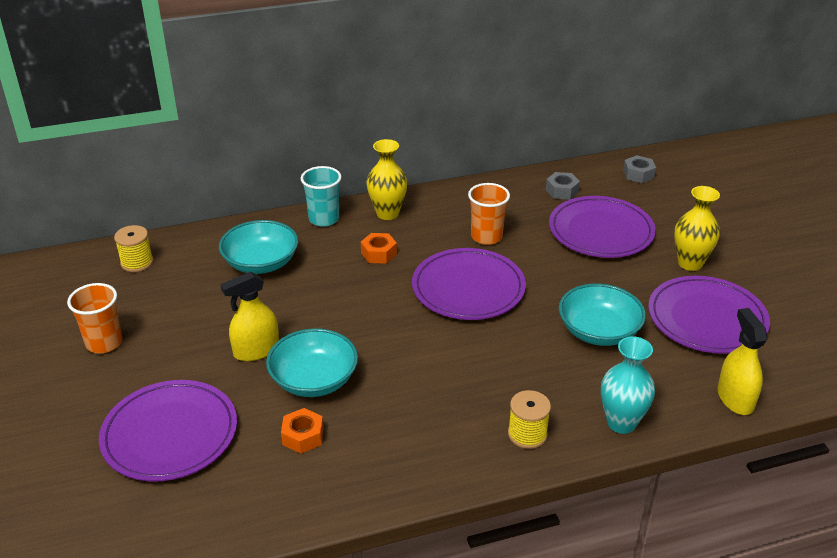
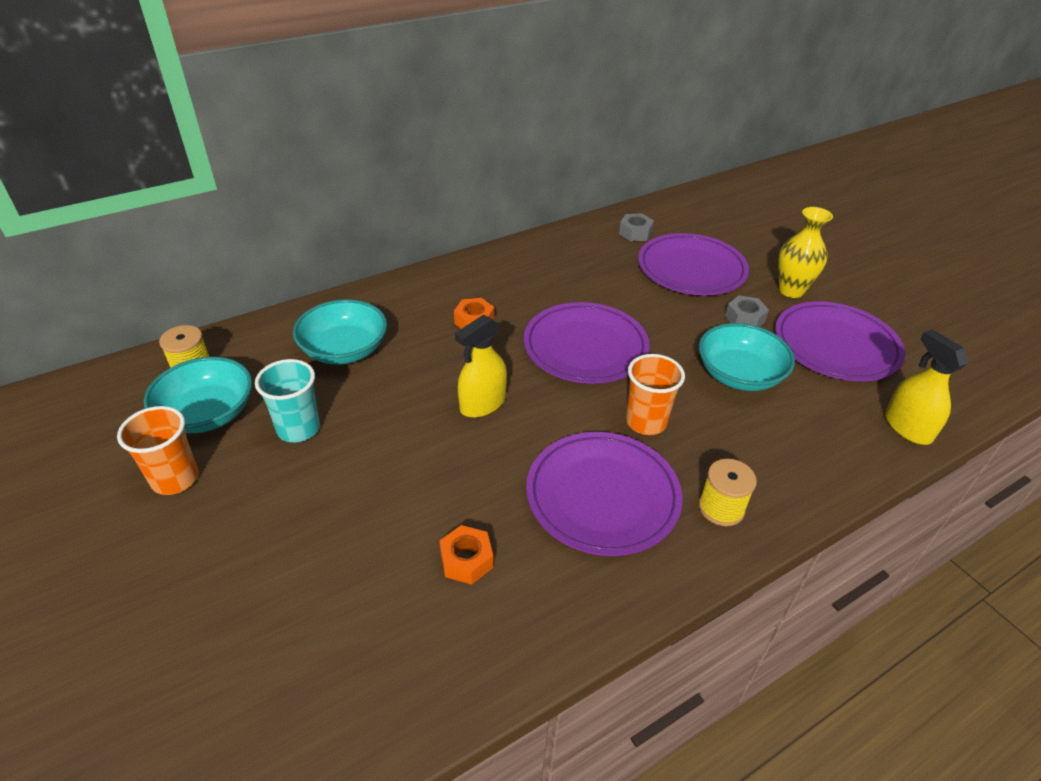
camera: 15 degrees left, 5 degrees up
purple plate [99,380,237,482] -> purple plate moved to [526,432,683,556]
yellow spray bottle [220,272,279,361] -> yellow spray bottle moved to [455,315,507,418]
turquoise bowl [266,328,358,397] -> turquoise bowl moved to [144,357,252,433]
turquoise cup [301,166,341,227] -> turquoise cup moved to [255,359,320,443]
yellow vase [367,139,407,220] -> none
orange cup [468,183,510,245] -> orange cup moved to [626,354,685,435]
turquoise vase [601,337,655,434] -> none
grey nut [623,155,656,183] -> grey nut moved to [725,295,769,327]

